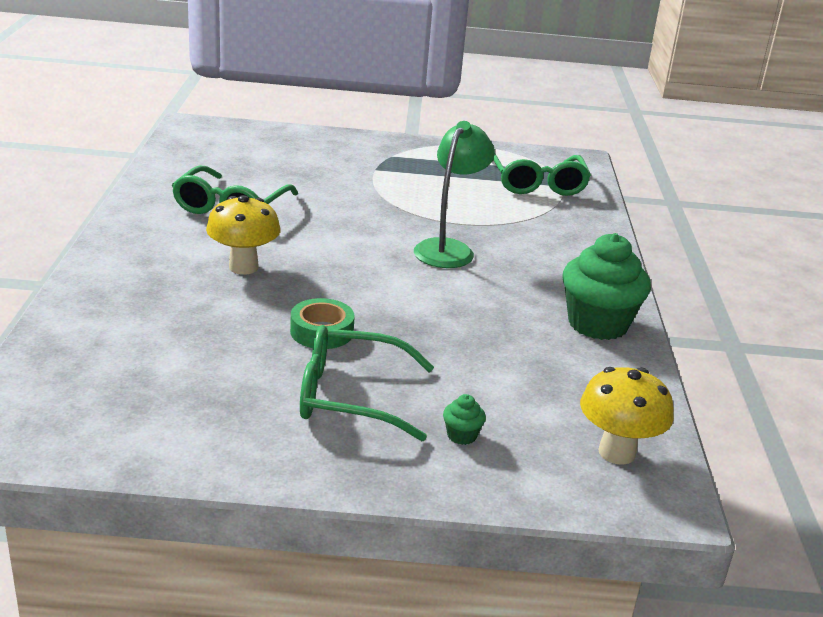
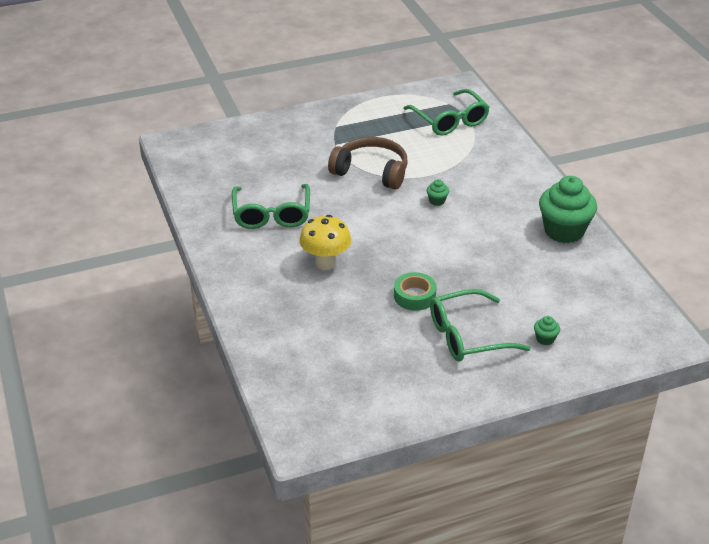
camera: 20 degrees left, 10 degrees up
green lamp [414,121,495,268] -> green cupcake [427,179,449,206]
yellow mushroom [580,367,674,465] -> none
none -> brown headphones [328,137,408,190]

